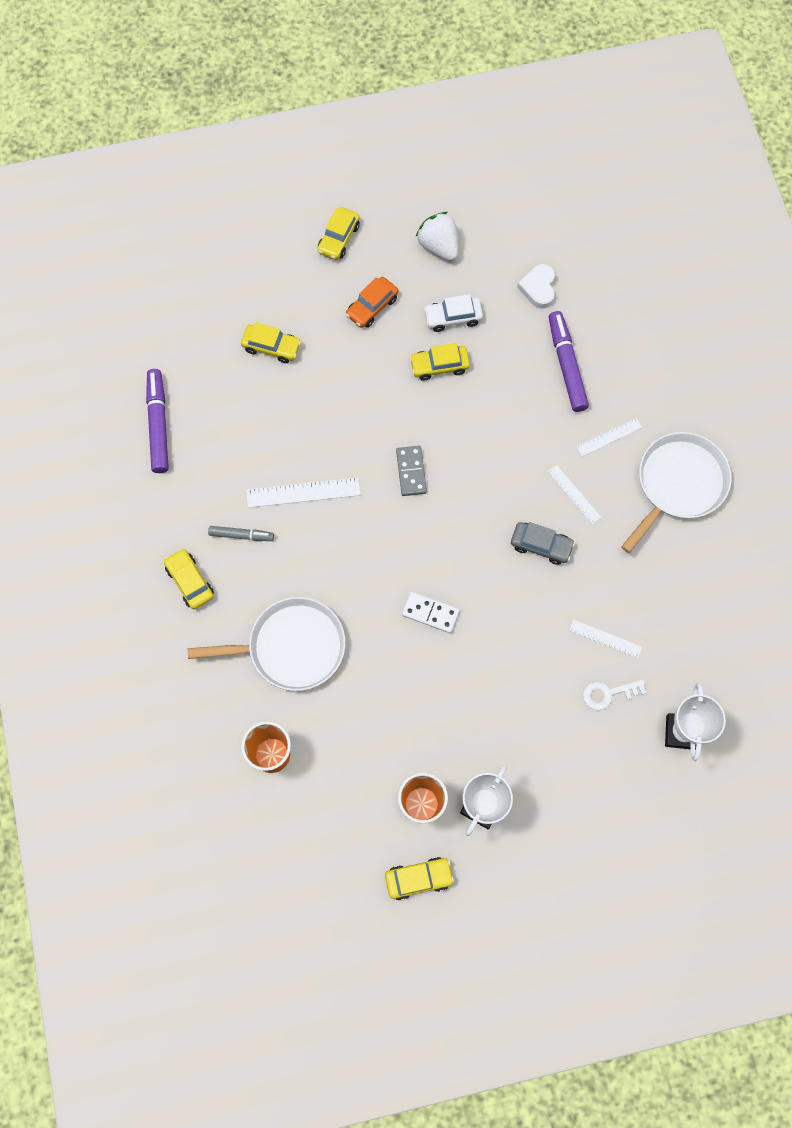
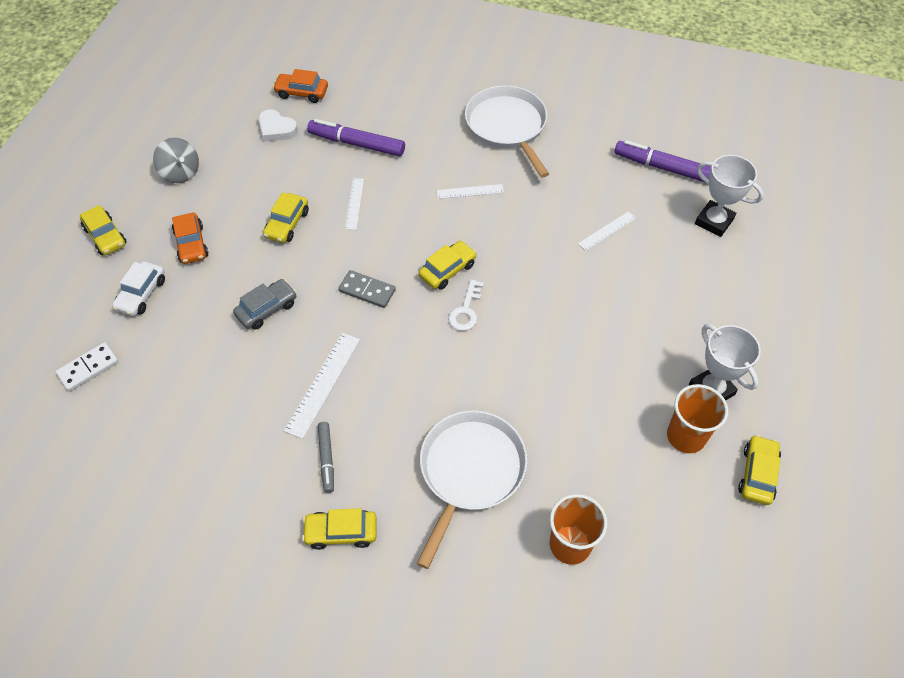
camera: 60 degrees left, 15 degrees down
purple marker [146,369,169,473] -> purple marker moved to [614,140,711,183]
grey marker [208,526,274,541] -> grey marker turned 135 degrees clockwise [318,422,334,493]
yellow car [241,322,301,363] -> yellow car moved to [419,241,477,290]
white domino [402,592,459,633] -> white domino moved to [55,342,119,392]
white strawberry [416,212,458,261] -> grey spinning top [153,138,199,183]
white car [423,294,483,332] -> white car moved to [112,261,165,316]
grey car [511,522,575,565] -> grey car moved to [233,279,297,330]
white ruler [576,418,642,457] -> white ruler moved to [345,178,364,230]
white key [583,679,646,710] -> white key moved to [448,279,484,331]
none -> orange car [273,69,328,103]

